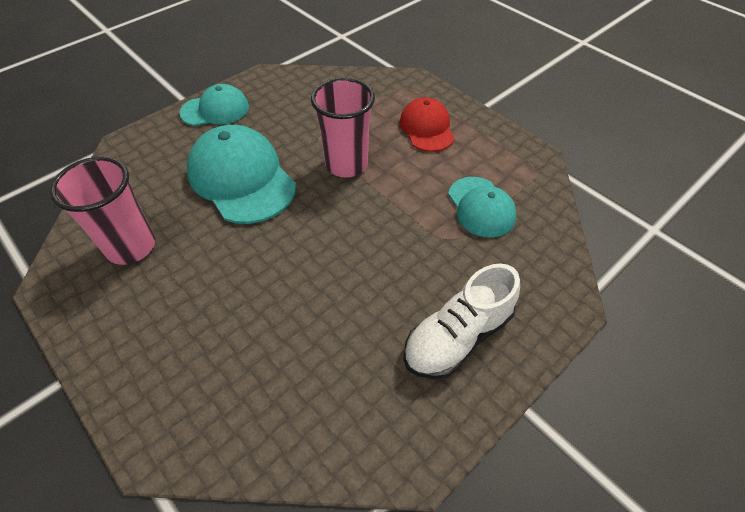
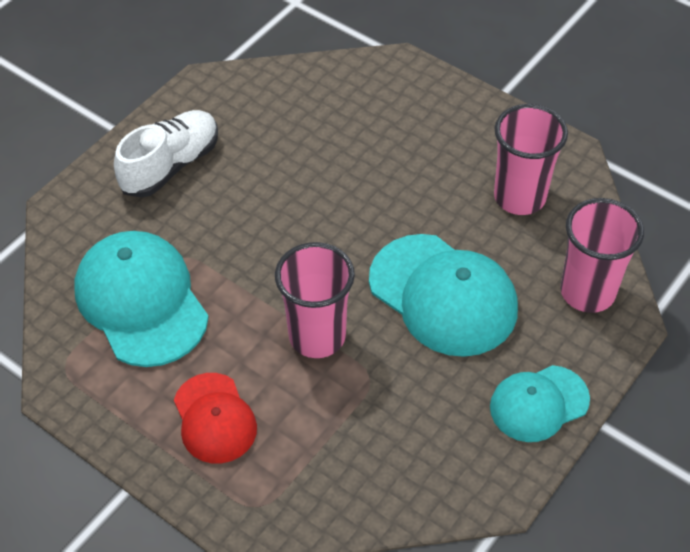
camera: 170 degrees right, 0 degrees up
turquoise cap [448,177,517,238] -> turquoise cap [75,231,209,367], size x1.65
none -> pink cup [560,198,644,313]

